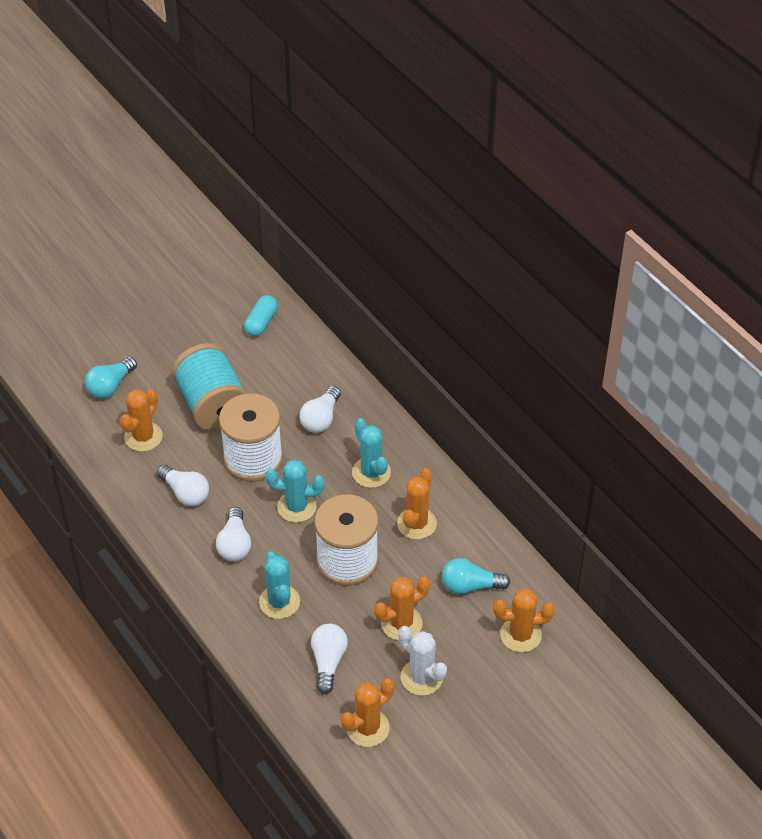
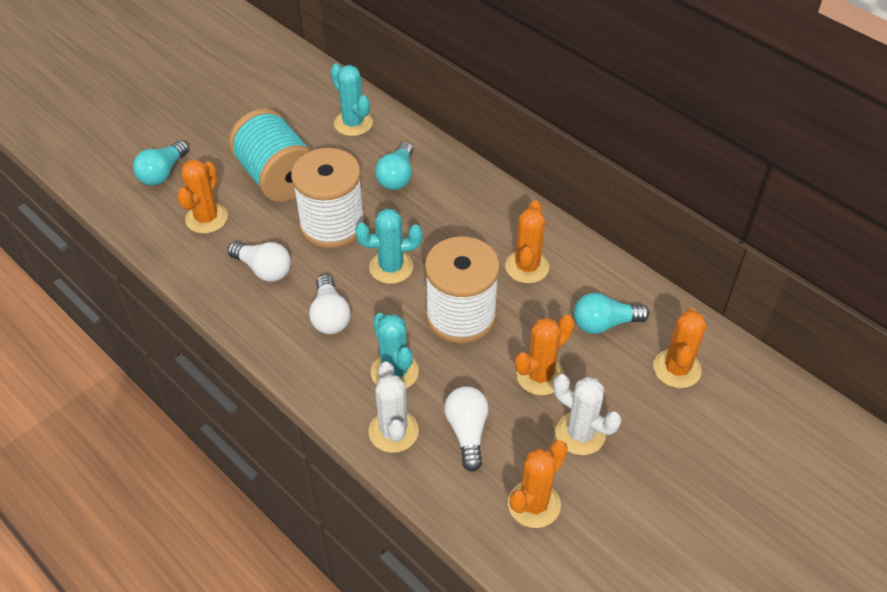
camera: 10 degrees left, 0 degrees up
turquoise capsule [244,295,278,337] -> none
white light bulb [299,386,341,433] -> turquoise light bulb [375,142,413,190]
turquoise cactus [352,418,391,488] -> turquoise cactus moved to [330,63,373,136]
orange cactus [493,588,555,652] -> orange cactus turned 60 degrees counterclockwise [653,308,706,388]
none -> white cactus [369,362,419,453]

